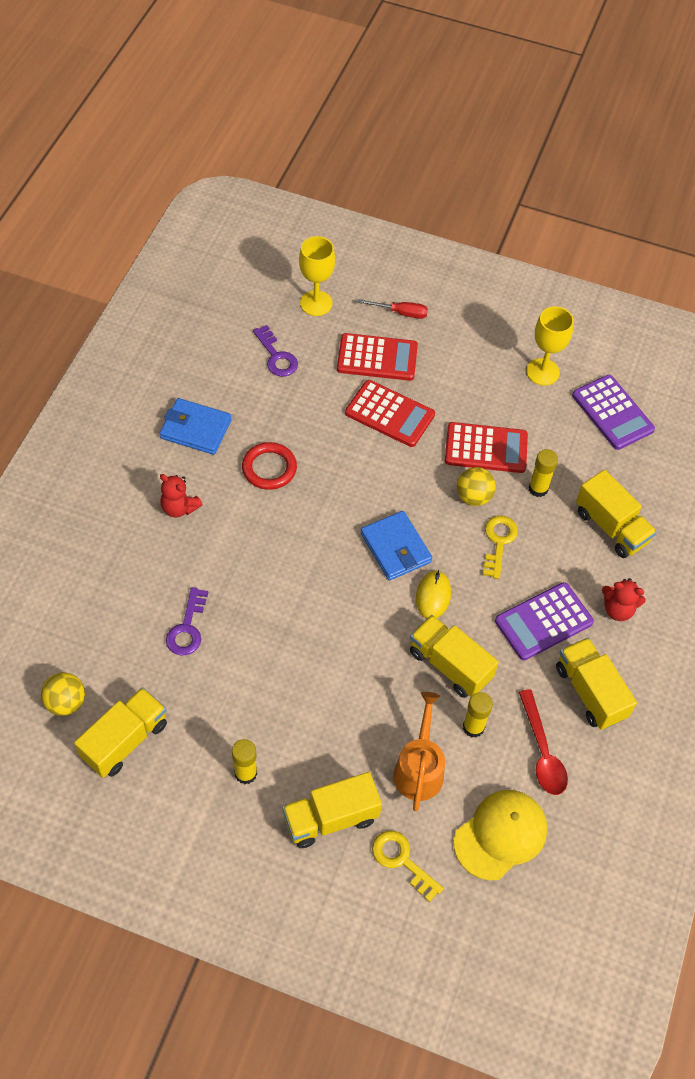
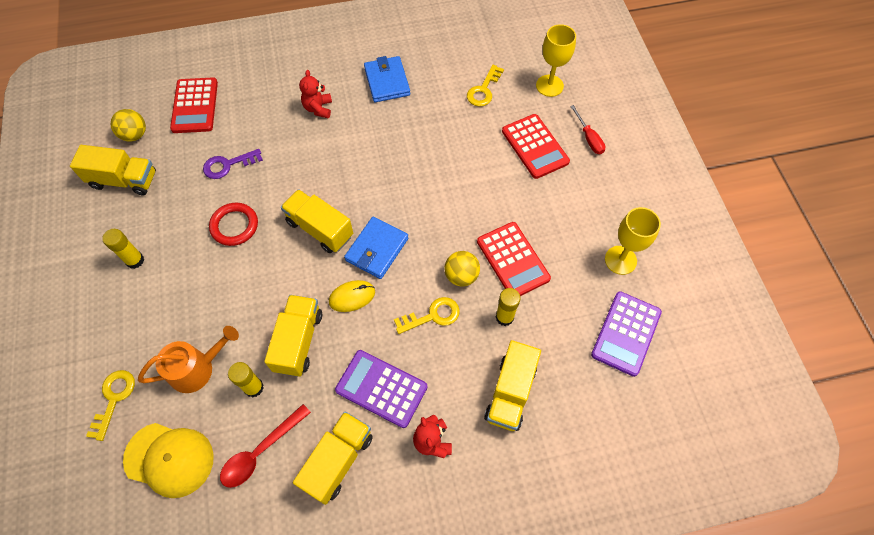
camera: 60 degrees right, 5 degrees up
red ring [242,442,297,490] -> red ring moved to [209,203,258,246]
purple key [253,325,298,377] -> yellow key [467,65,504,107]
yellow truck [282,772,382,848] -> yellow truck moved to [281,189,353,253]
red calculator [345,380,435,447] -> red calculator moved to [170,77,218,133]

